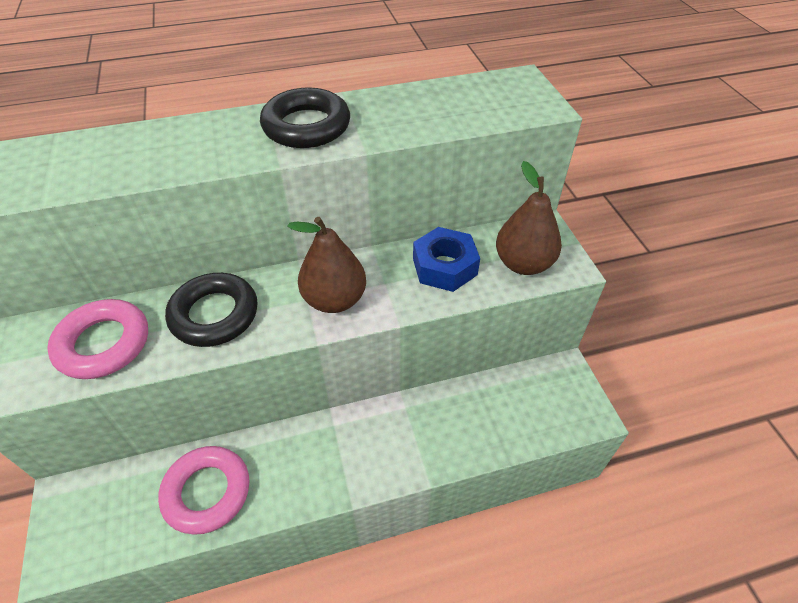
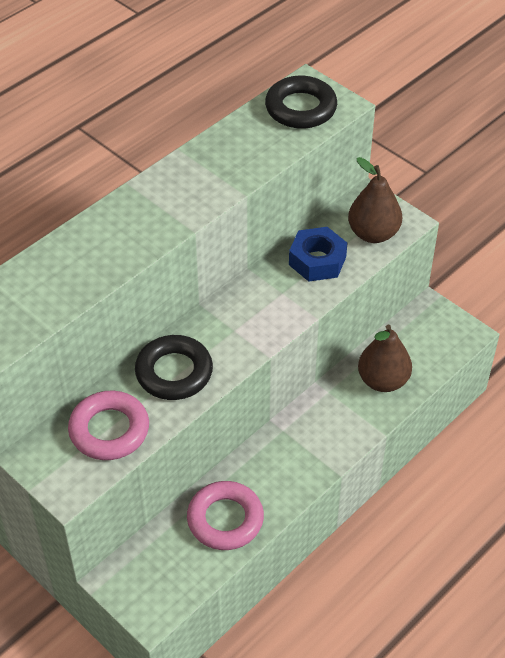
camera: 30 degrees left, 0 degrees up
black ring [260,87,350,148] -> black ring moved to [265,76,337,129]
brown pear [288,217,366,313] -> brown pear moved to [358,325,412,392]

